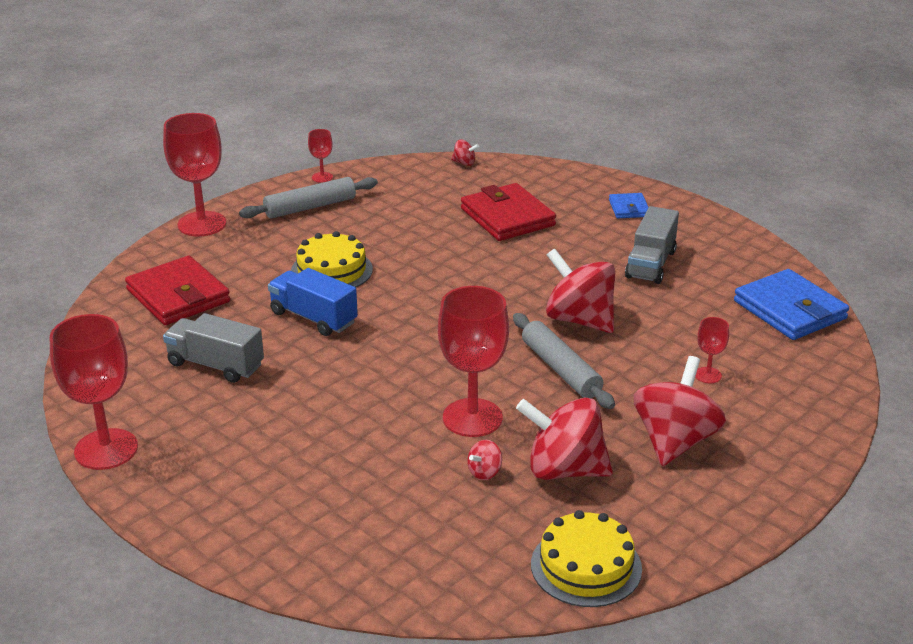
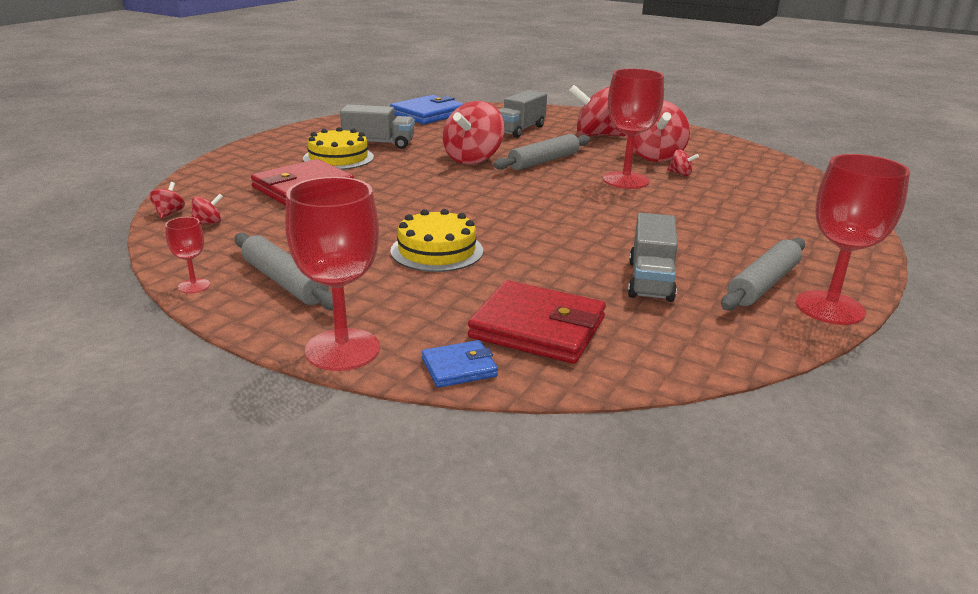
camera: 105 degrees left, 5 degrees down
red wallet [125,256,230,325] -> red wallet turned 75 degrees clockwise [468,280,606,364]
blue truck [268,268,358,336] -> none
yellow cake [531,510,642,607] -> yellow cake moved to [303,127,374,170]
blue wallet [609,193,649,218] -> blue wallet moved to [422,340,498,388]
red goblet [695,317,729,383] -> grey truck [499,90,547,138]
none -> red spinning top [191,194,223,225]
none -> grey rolling pin [721,238,805,311]

